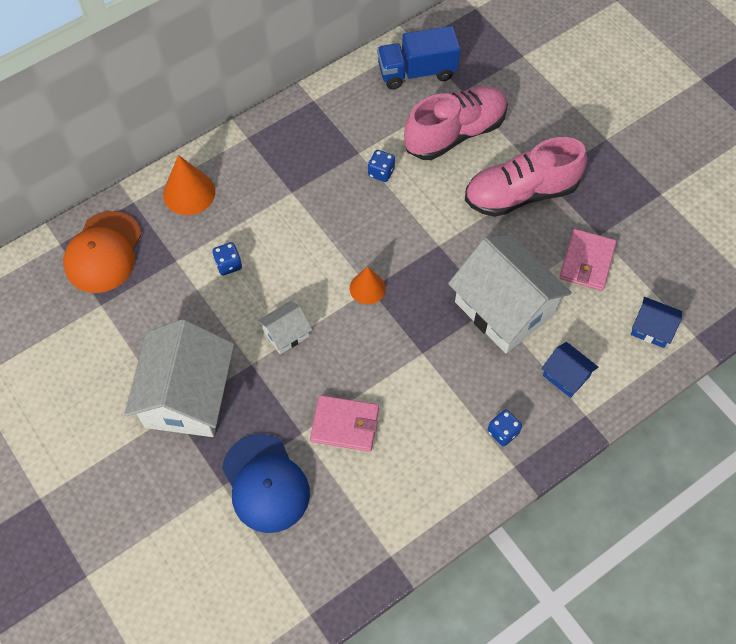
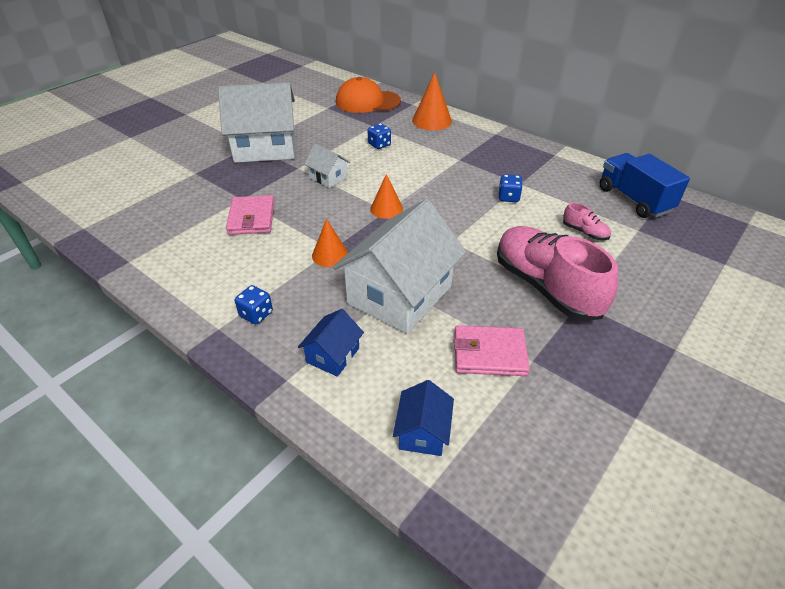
camera: 75 degrees right, 20 degrees down
blue cap [222,434,310,533] -> none
pink shoe [404,86,508,160] -> pink shoe [563,203,611,240], size x0.42
none -> orange cone [312,219,348,267]

